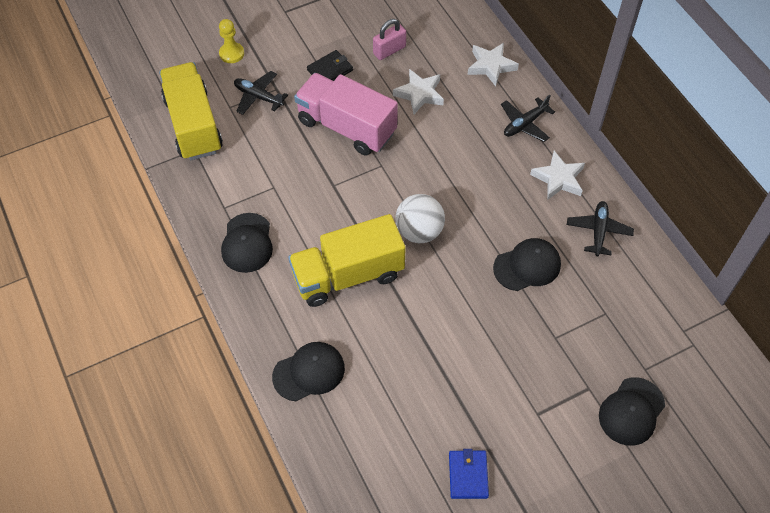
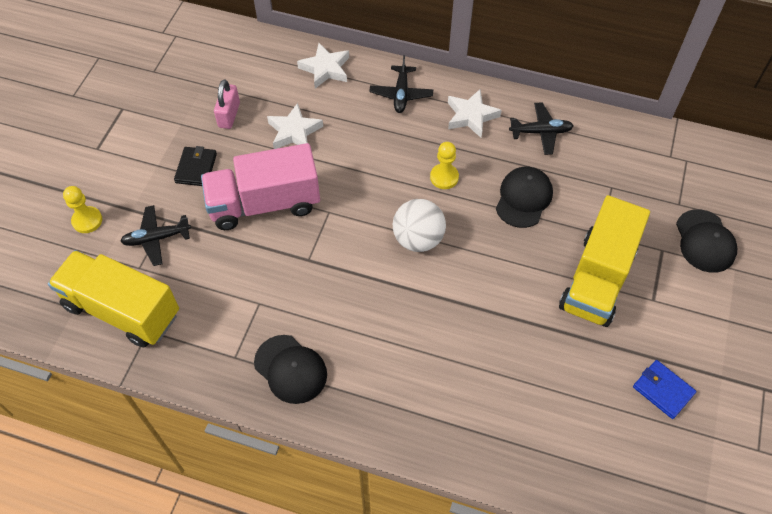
camera: 45 degrees left, 0 degrees up
black cap [272,342,345,401] -> none
yellow truck [288,214,406,307] -> yellow truck moved to [559,195,650,327]
black plane [567,201,634,256] -> black plane turned 120 degrees clockwise [509,102,573,155]
none -> yellow pawn [430,142,459,189]

